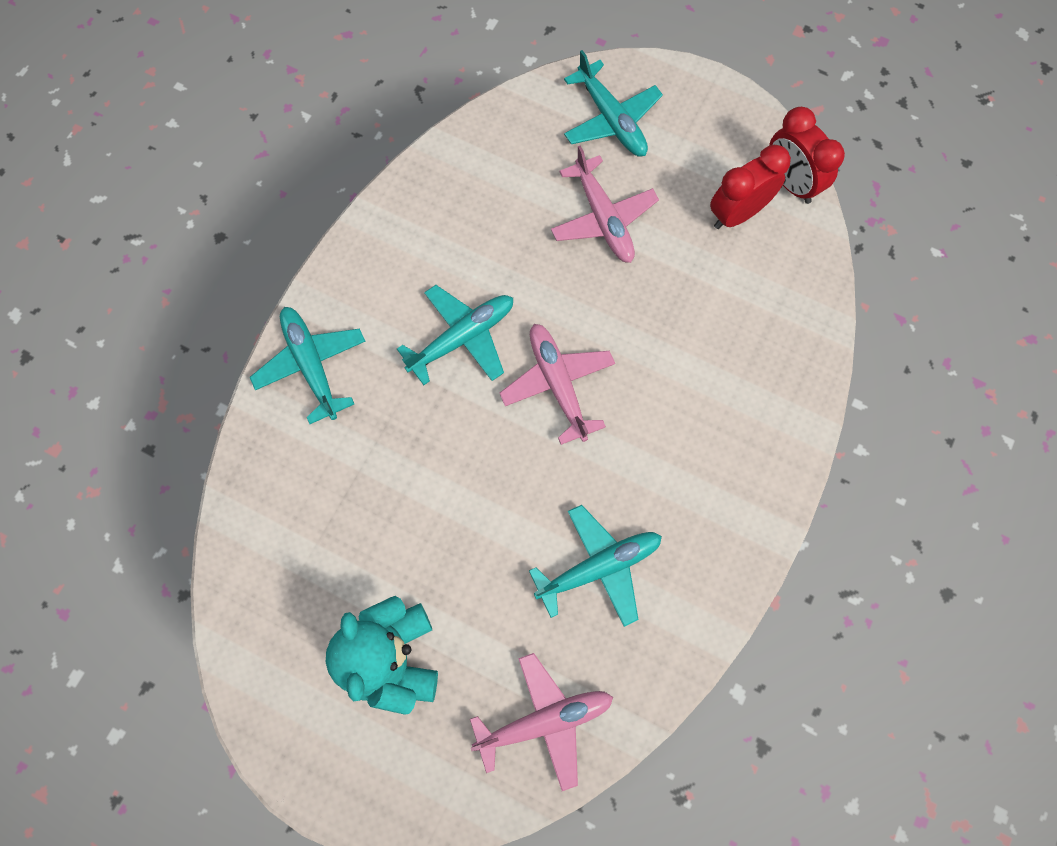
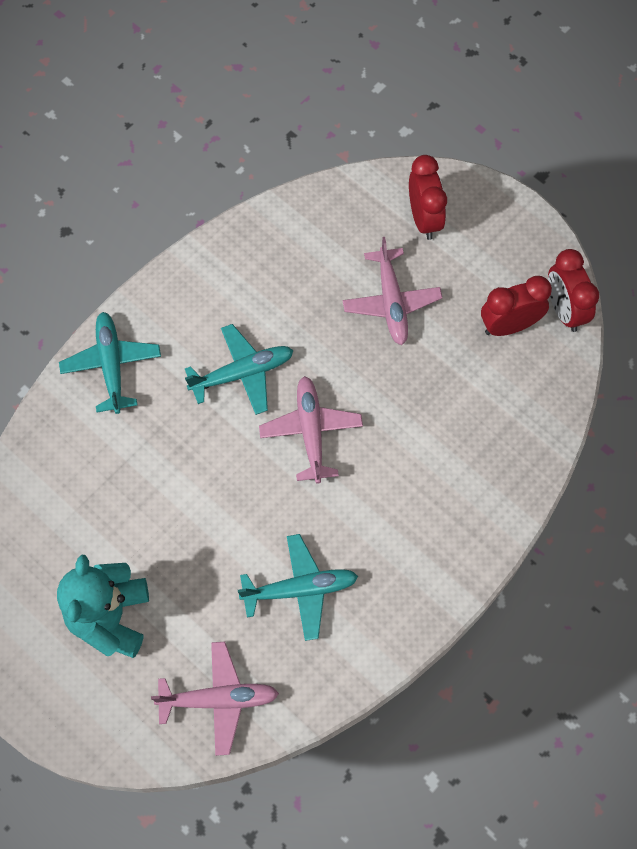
camera: 15 degrees right, 5 degrees down
turquoise plane [564,50,663,157] -> red clock [409,155,447,240]

